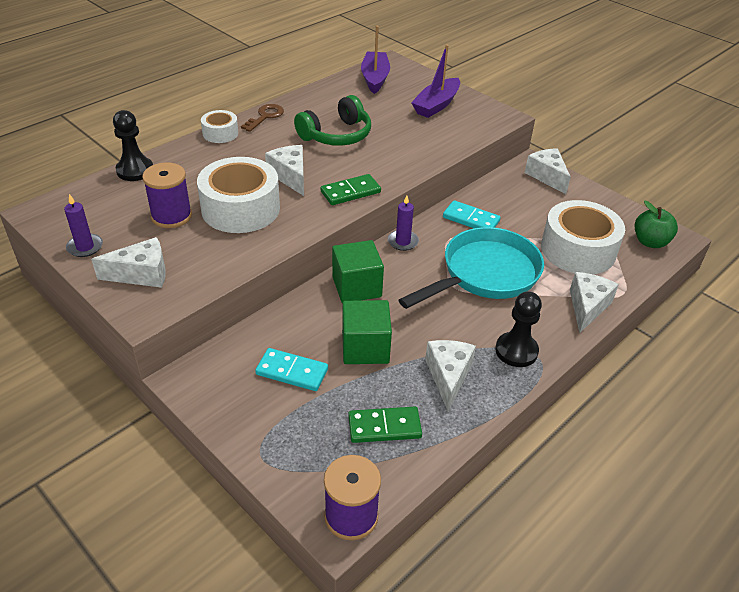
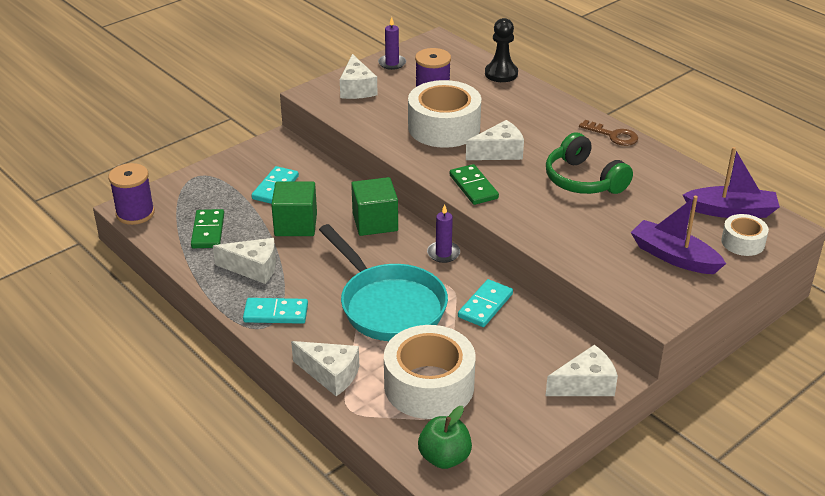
camera: 95 degrees right, 5 degrees down
white tape [201,110,238,143] -> white tape moved to [721,214,769,256]
black pawn [495,291,542,367] -> turquoise domino [243,298,308,324]

